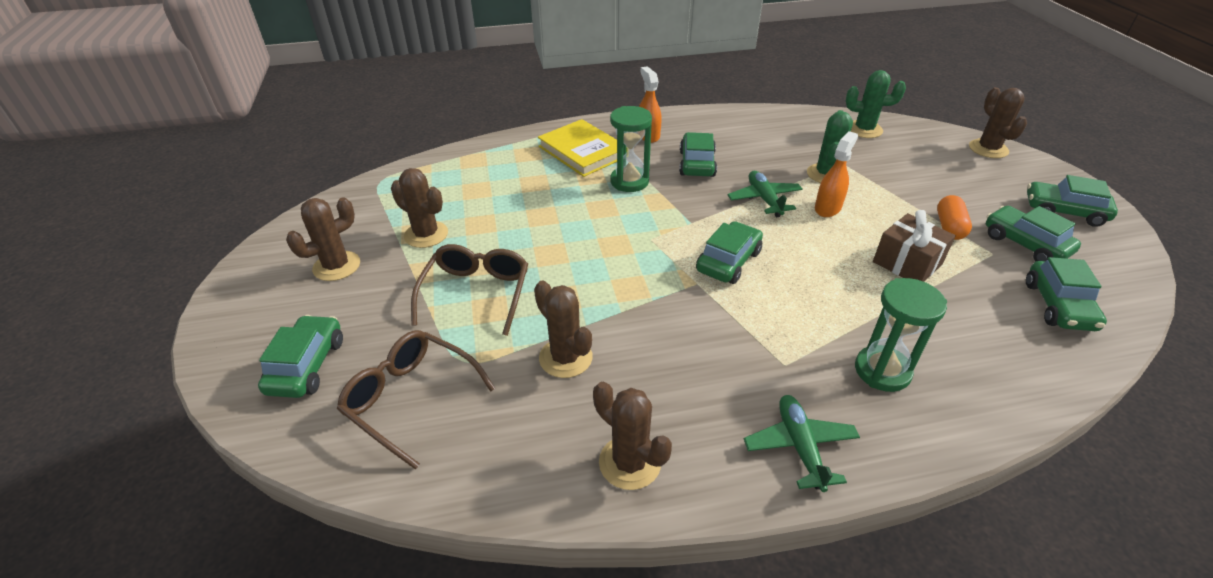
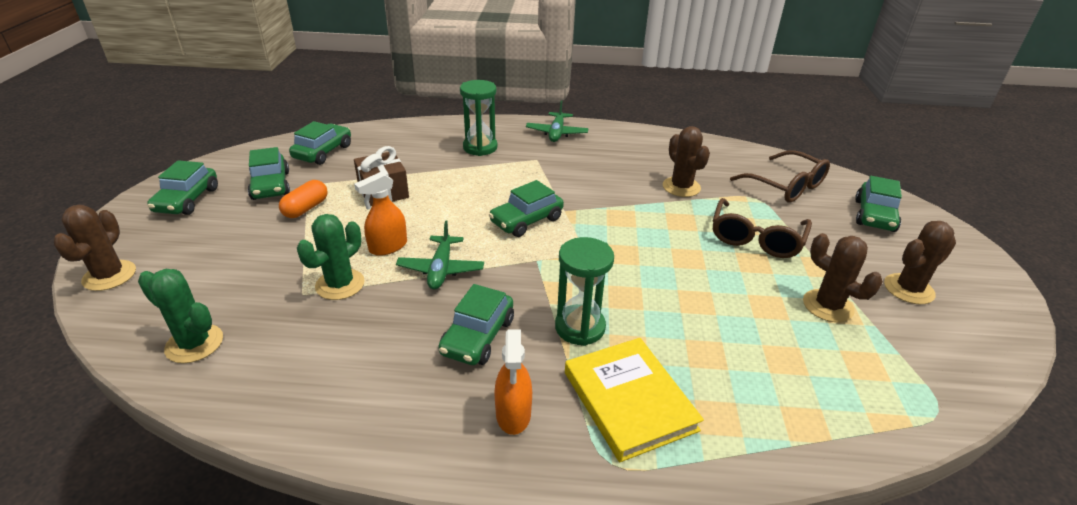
camera: 165 degrees left, 5 degrees down
brown cactus [593,382,672,490] -> none
green car [1027,175,1118,227] -> green car turned 60 degrees clockwise [147,160,218,215]

